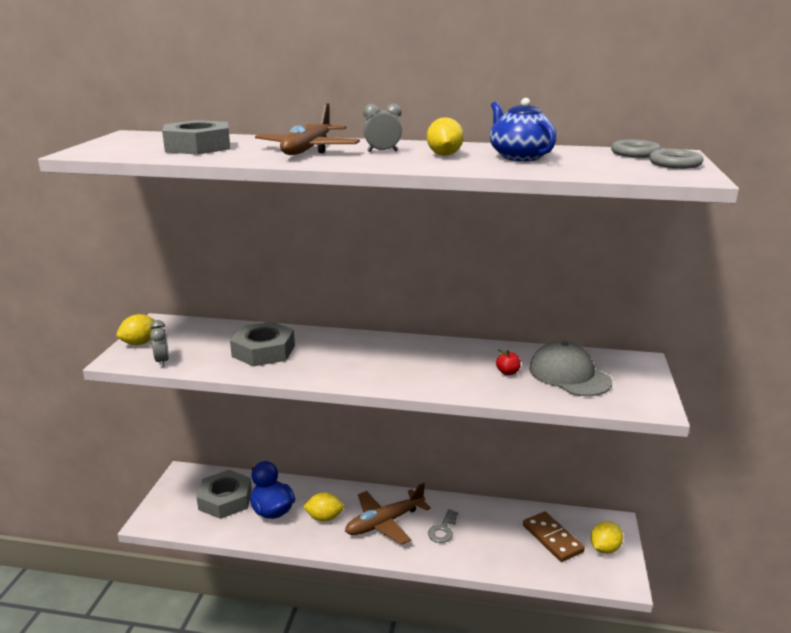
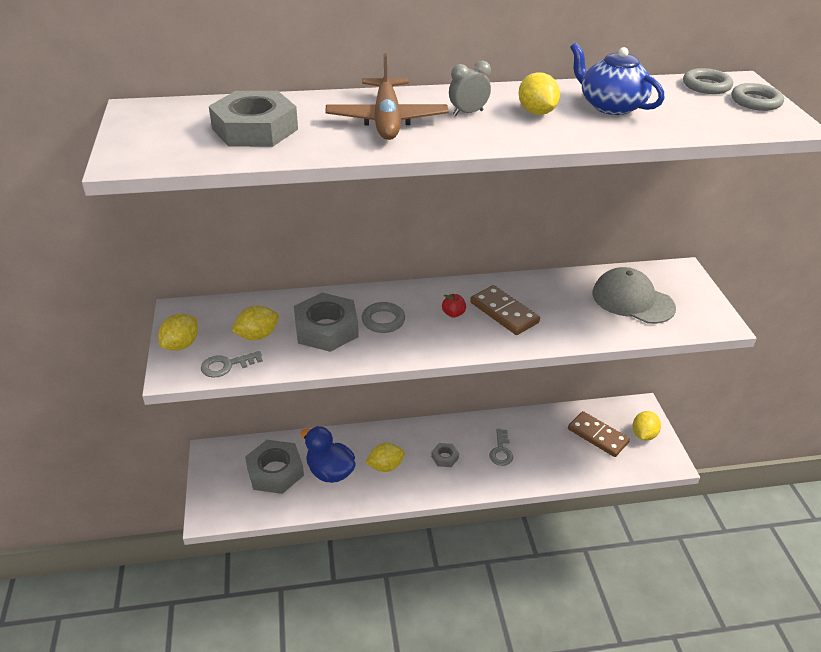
camera: 20 degrees left, 15 degrees up
grey clock [150,320,169,367] -> grey key [201,351,263,378]
brown plane [345,483,431,544] -> grey nut [431,443,459,467]
red apple [496,350,521,375] -> red apple moved to [442,294,466,318]
none -> yellow lemon [231,305,279,340]
none -> grey ring [361,302,405,333]
none -> brown domino [470,285,540,335]

